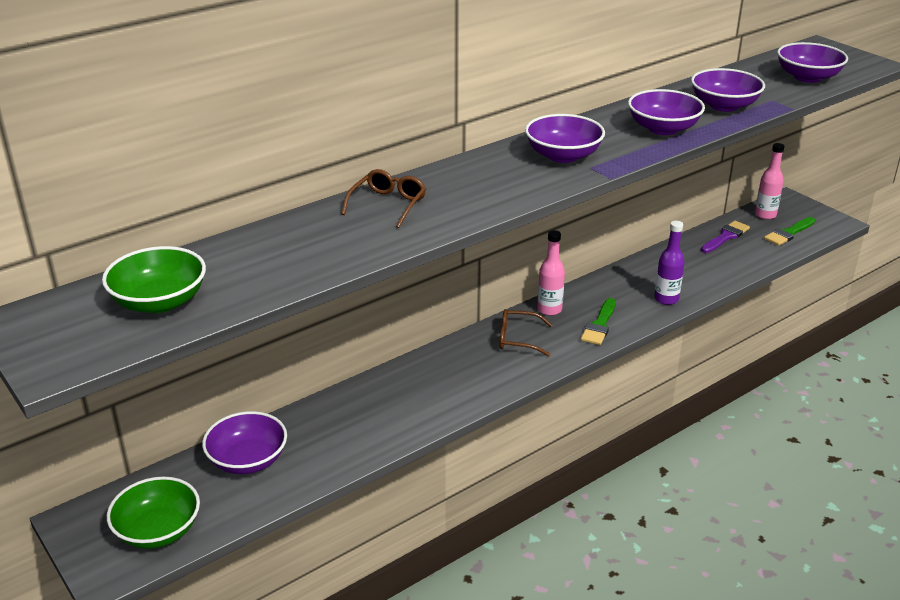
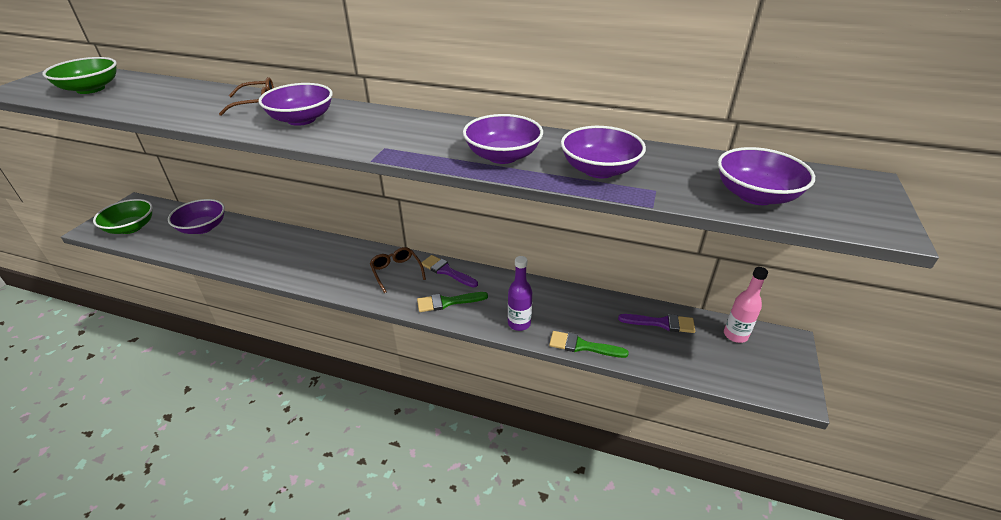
camera: 55 degrees right, 5 degrees up
purple bowl [525,114,605,163] -> purple bowl moved to [258,83,333,126]
pink bottle [537,230,565,316] -> purple brush [421,255,478,288]
green brush [764,217,815,246] -> green brush moved to [549,331,629,358]

